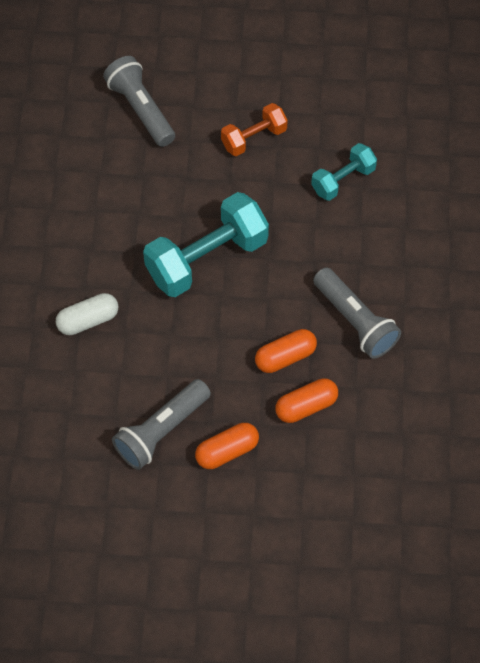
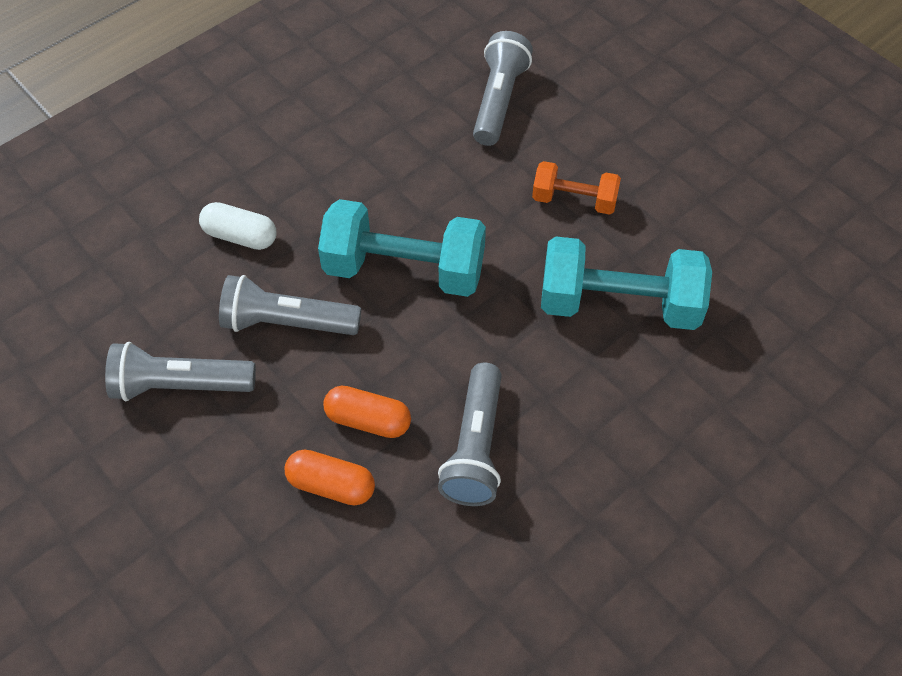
camera: 45 degrees right, 5 degrees down
orange capsule [195,423,259,469] -> none
turquoise dumbbell [311,143,377,201] -> turquoise dumbbell [541,237,712,330], size x1.79
none -> grey flashlight [219,275,361,335]

